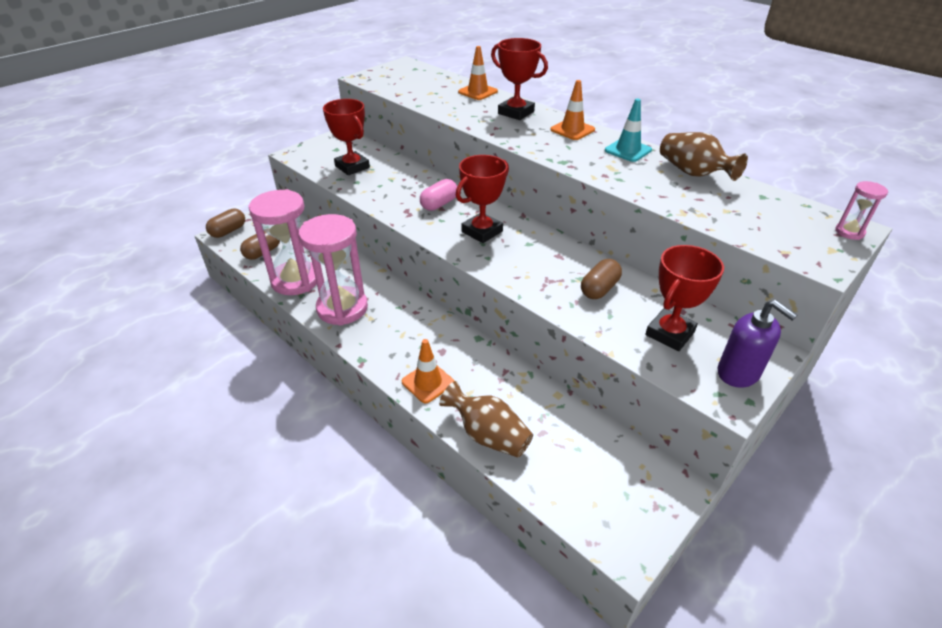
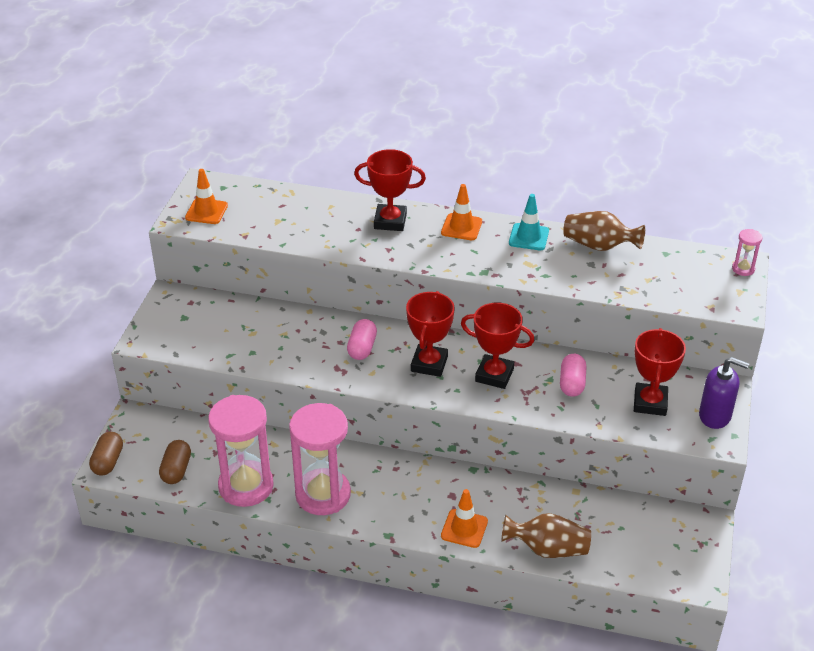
camera: 30 degrees left, 0 degrees up
red trophy [323,99,370,175] -> red trophy moved to [461,303,535,389]
orange traffic cone [458,46,498,100] -> orange traffic cone moved to [185,169,228,224]
brown capsule [581,259,622,299] -> pink capsule [560,354,586,396]

